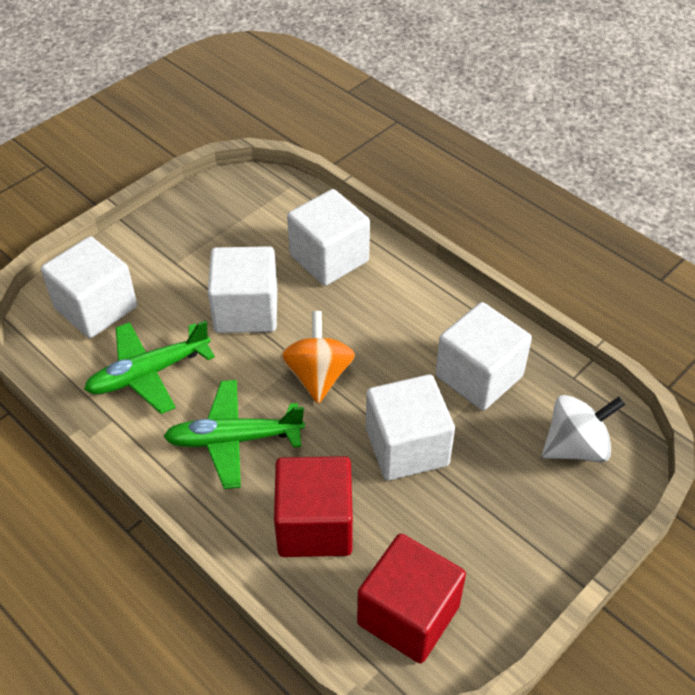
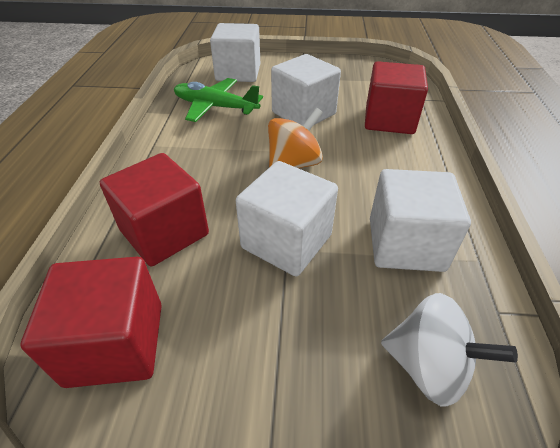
camera: 50 degrees right, 5 degrees down
green plane [163,380,305,489] -> none
white cube [287,189,370,286] -> red cube [365,61,428,134]

